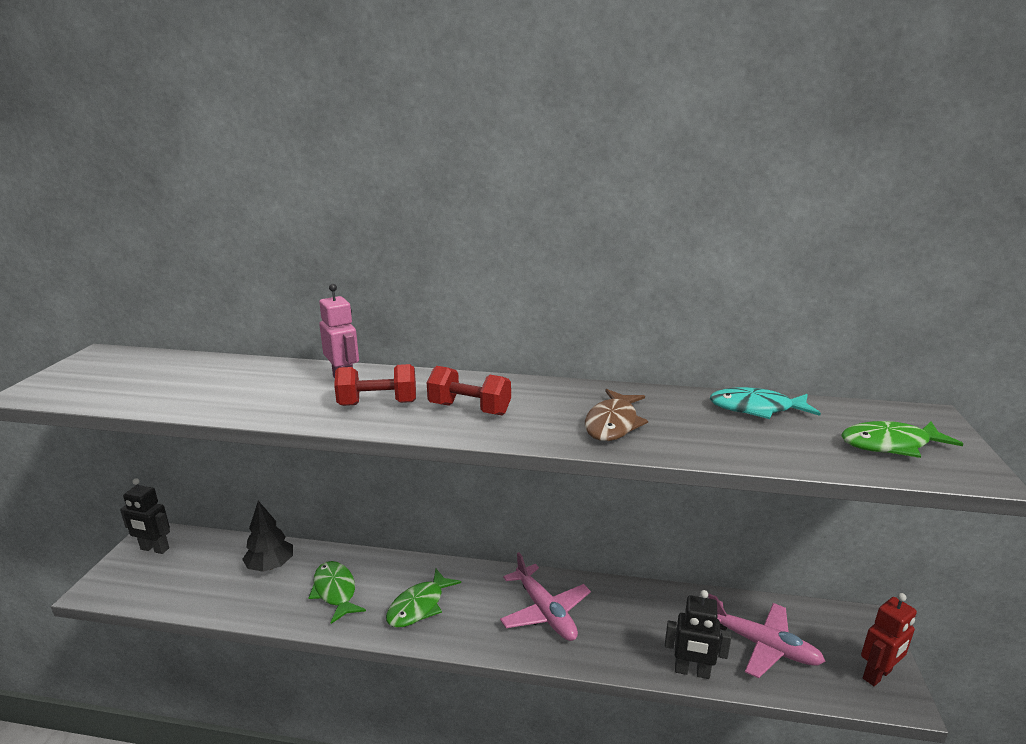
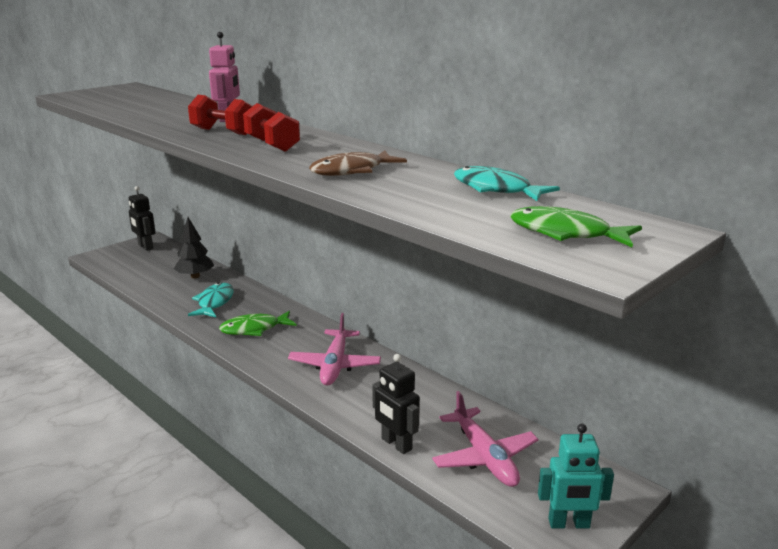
camera: 35 degrees right, 0 degrees up
green fish [309,561,366,624] -> turquoise fish [188,282,234,318]
red robot [861,593,917,686] -> turquoise robot [538,424,614,528]

